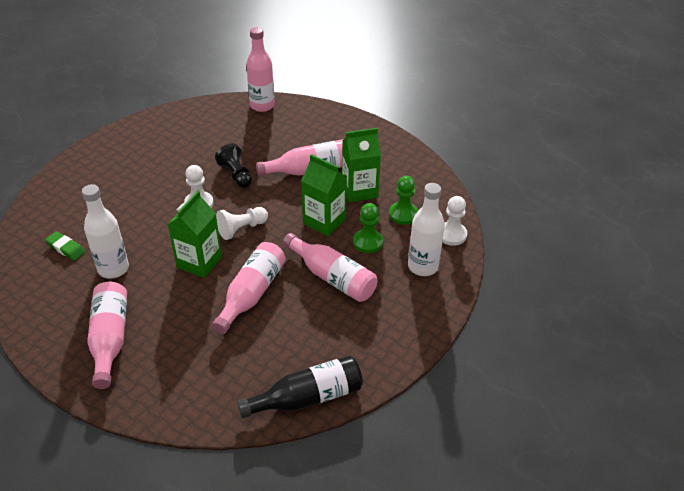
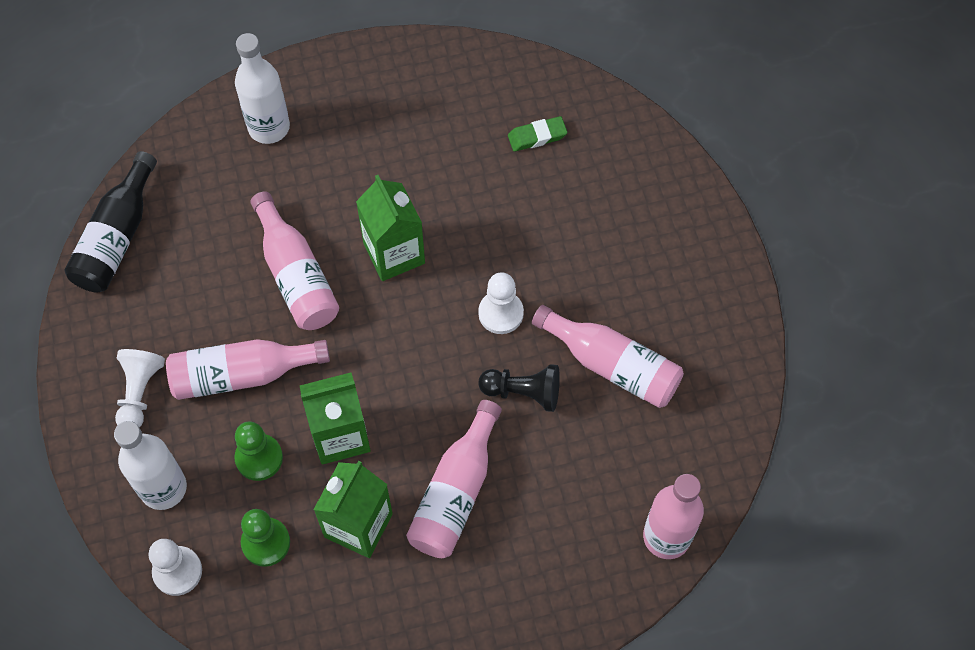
camera: 130 degrees right, 20 degrees up
white bottle [82,184,129,279] -> white bottle moved to [235,33,290,144]
pink bottle [87,281,127,389] -> pink bottle moved to [532,305,684,408]
white pawn [216,207,268,240] -> white pawn moved to [115,349,165,428]

